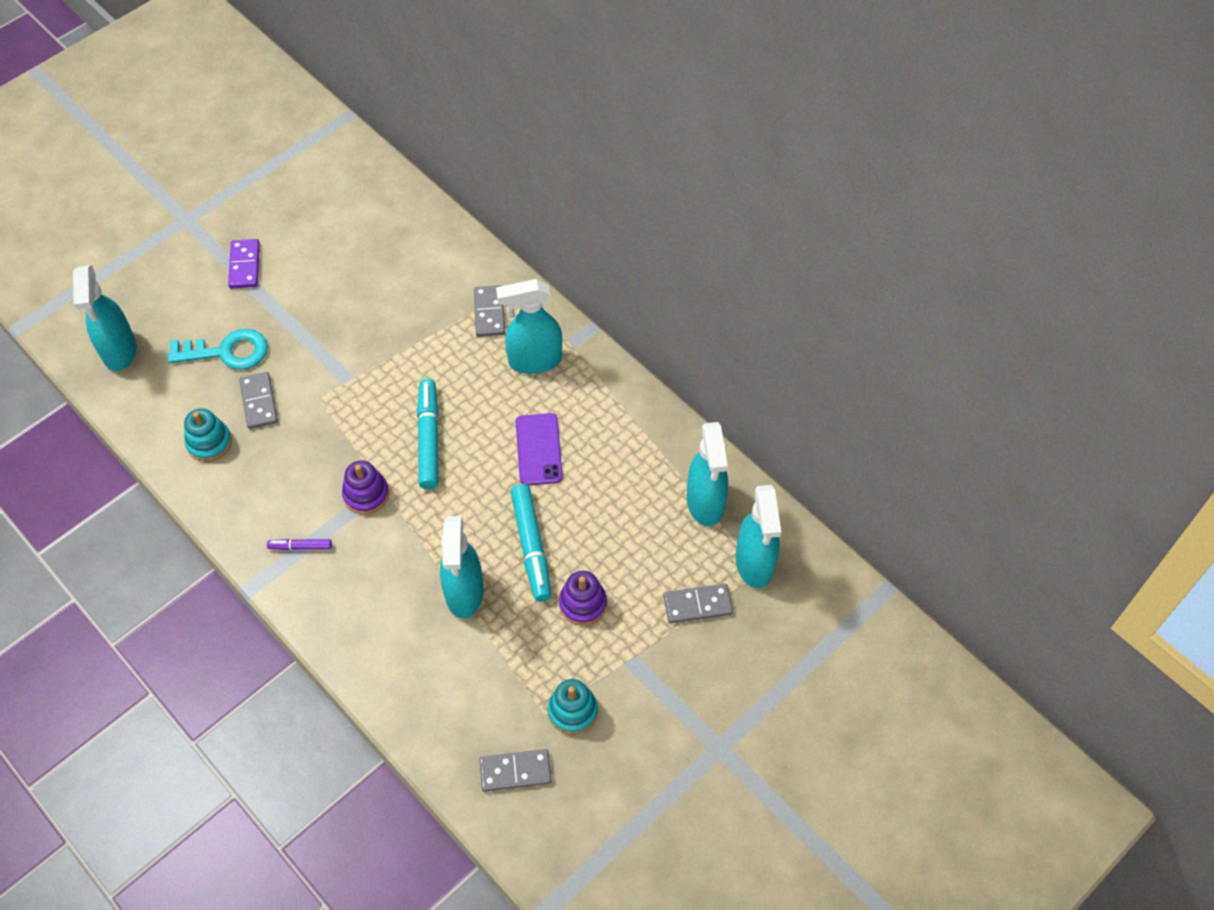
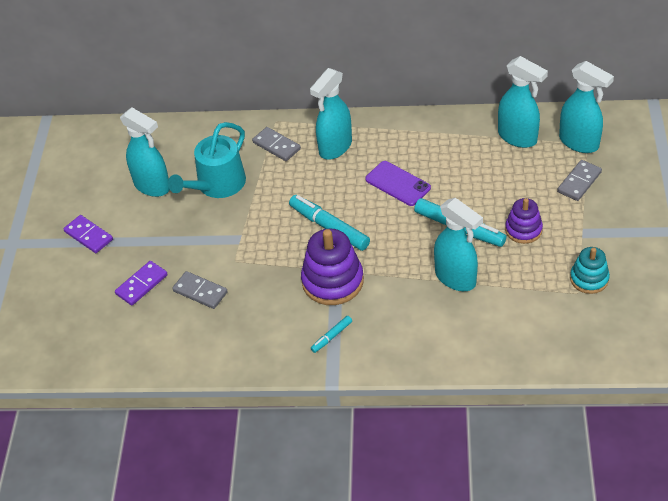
camera: 40 degrees left, 10 degrees down
turquoise spray bottle [73,265,136,371] -> turquoise spray bottle moved to [120,108,170,197]
turquoise key [167,329,268,370] -> purple domino [115,261,168,306]
turquoise stacking toy [184,408,232,462] -> none
purple marker [267,539,332,550] -> turquoise marker [311,316,352,353]
purple stacking toy [342,461,389,515] -> purple stacking toy [301,229,364,305], size x1.65
grey domino [479,749,552,792] -> none
none -> turquoise watering can [168,122,246,198]

